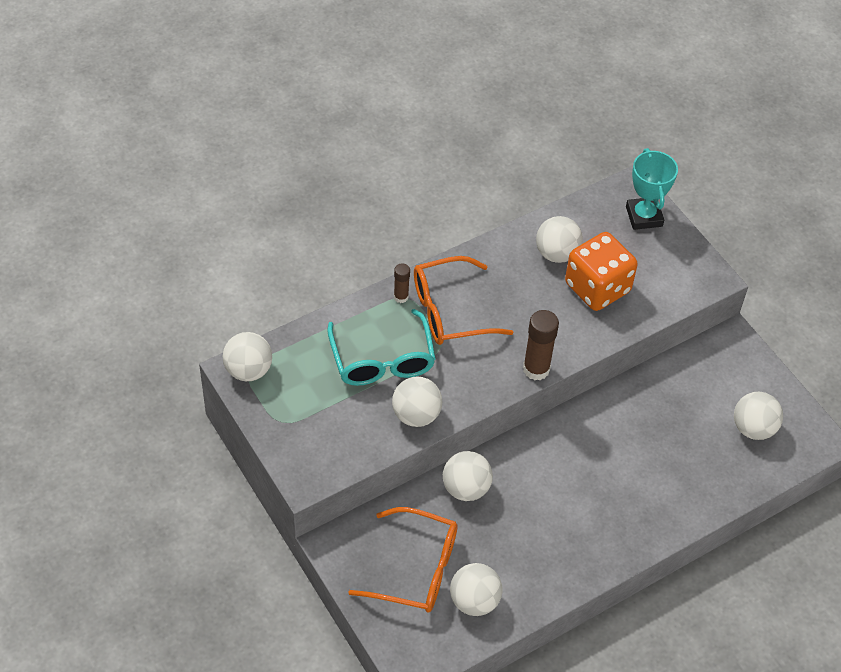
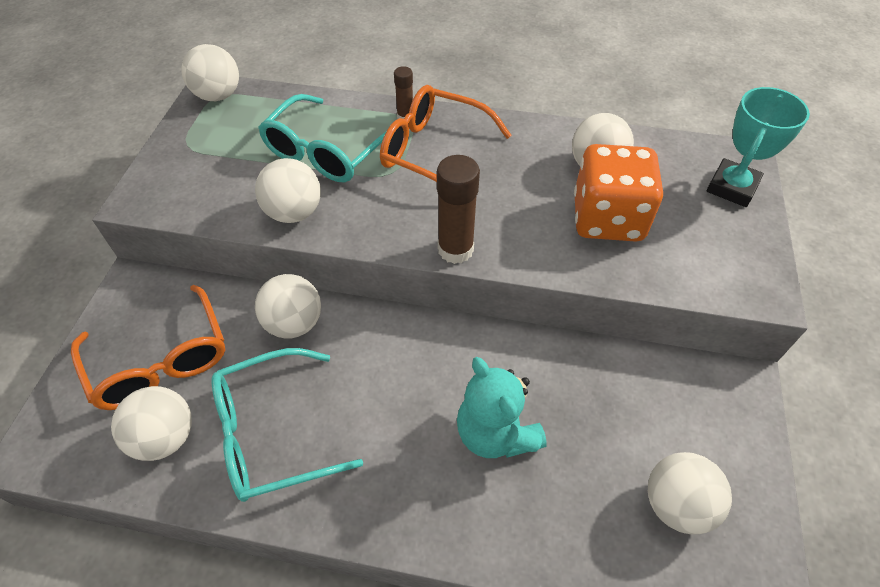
camera: 45 degrees right, 0 degrees up
none -> turquoise glasses [211,348,363,502]
none -> turquoise teddy bear [457,357,547,458]

